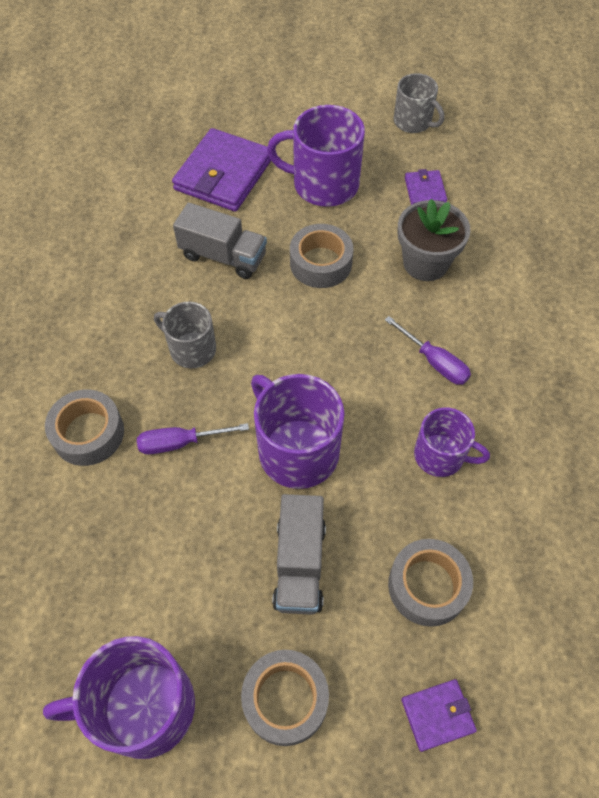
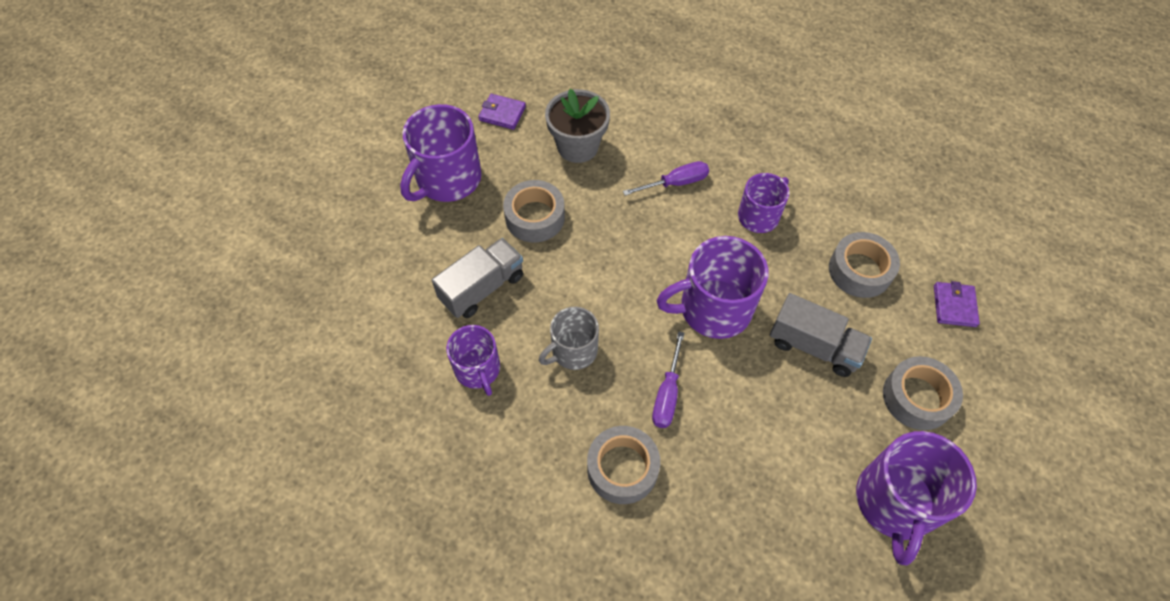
camera: 65 degrees left, 0 degrees up
purple wallet [172,128,271,212] -> none
grey mug [394,73,444,133] -> none
none -> purple mug [446,325,500,396]

